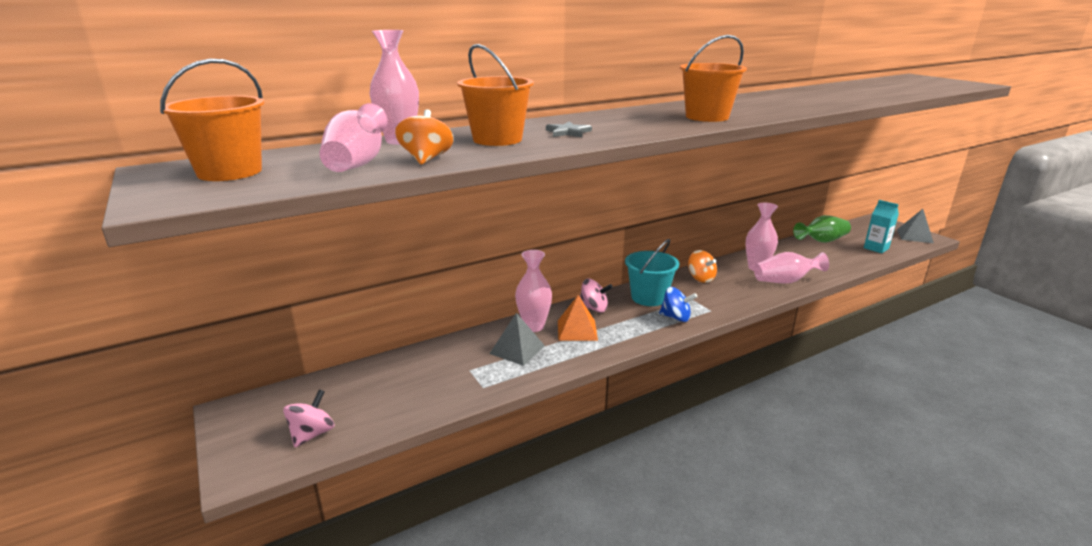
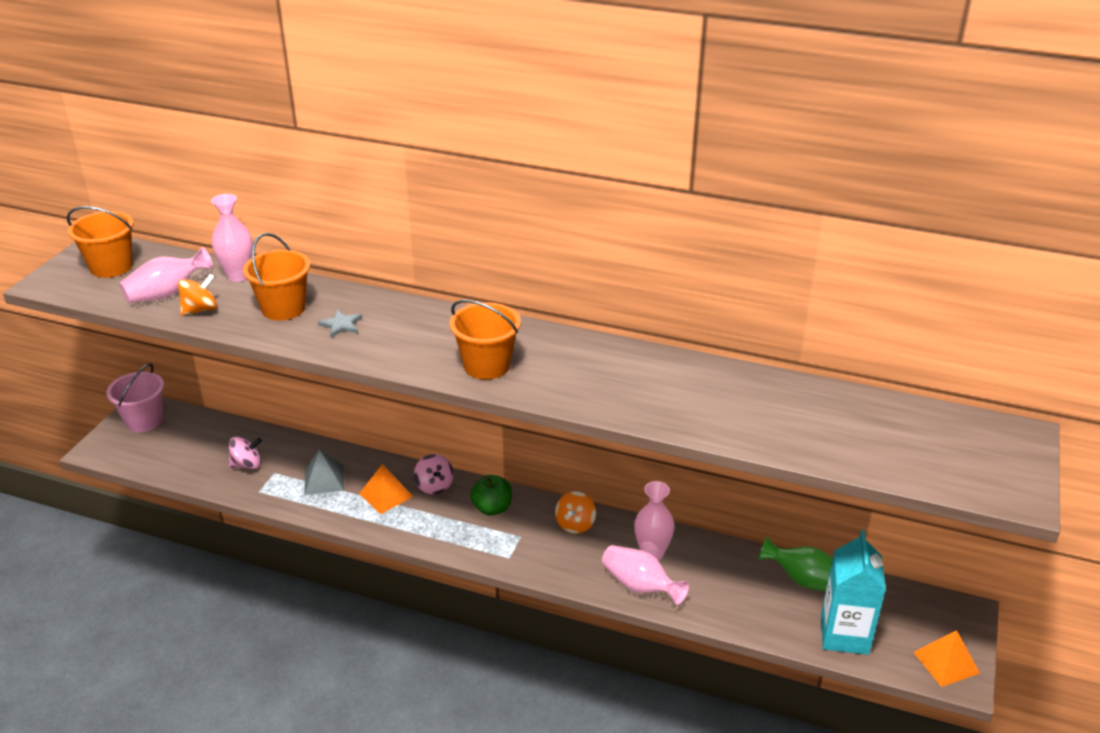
camera: 50 degrees right, 10 degrees up
pink spinning top [283,389,335,447] -> pink spinning top moved to [229,437,262,469]
pink vase [515,250,552,332] -> none
turquoise bucket [625,239,679,306] -> green apple [470,475,512,516]
blue spinning top [659,287,697,322] -> none
turquoise carton [864,200,899,253] -> turquoise carton [821,530,886,655], size x1.66
grey pyramid [897,209,934,243] -> orange pyramid [913,630,980,687]
none -> pink bucket [106,363,164,432]

